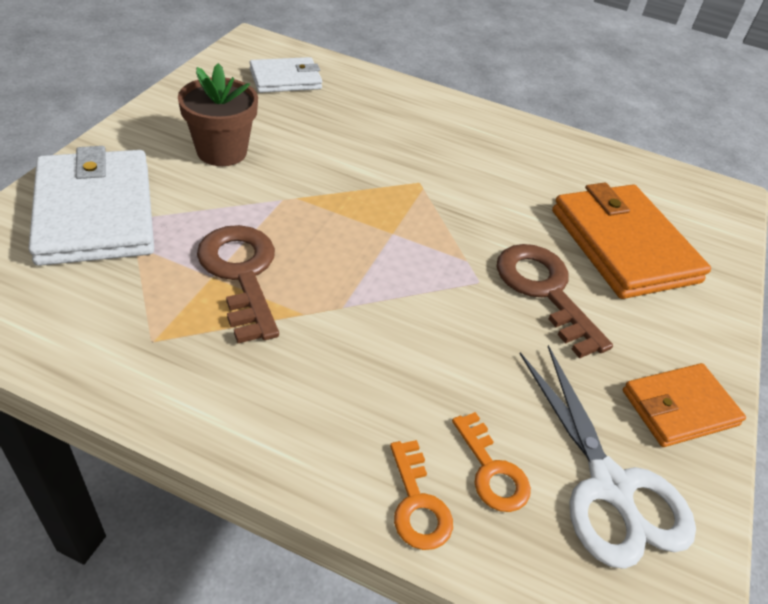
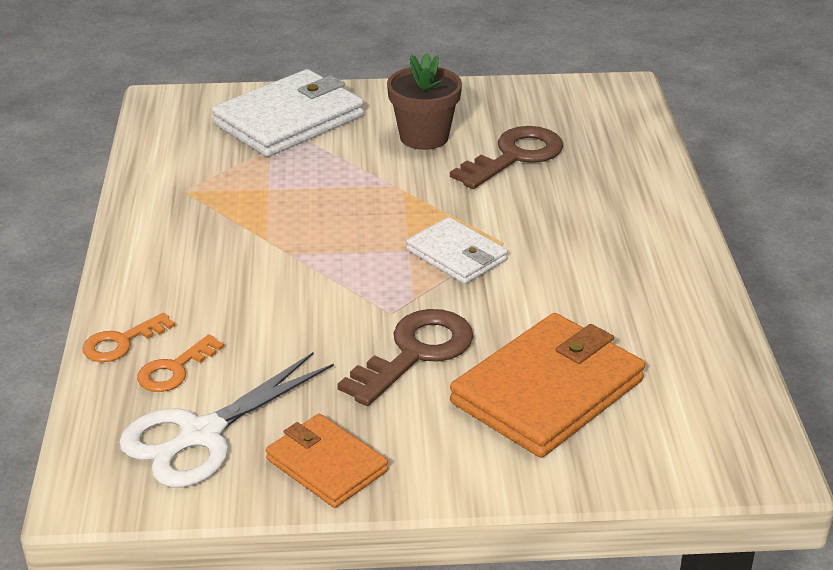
camera: 70 degrees right, 10 degrees down
brown key [197,225,279,343] -> brown key moved to [450,126,563,189]
white wallet [249,57,322,93] -> white wallet moved to [406,217,508,284]

